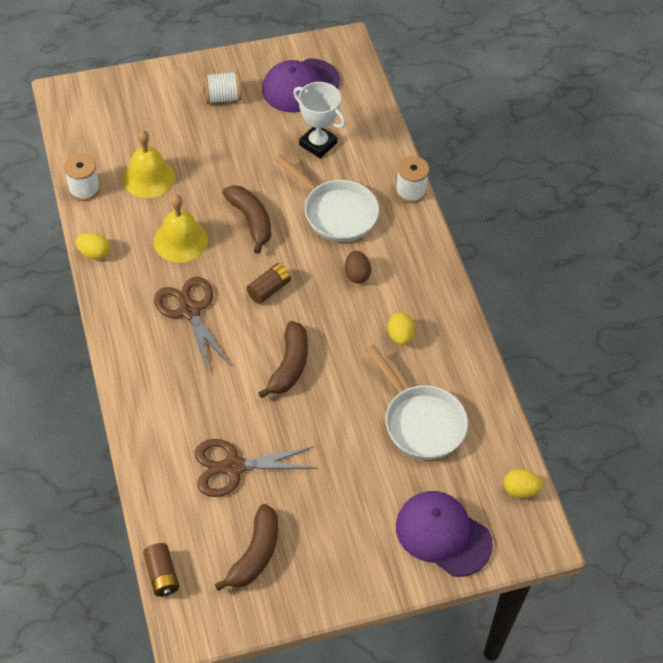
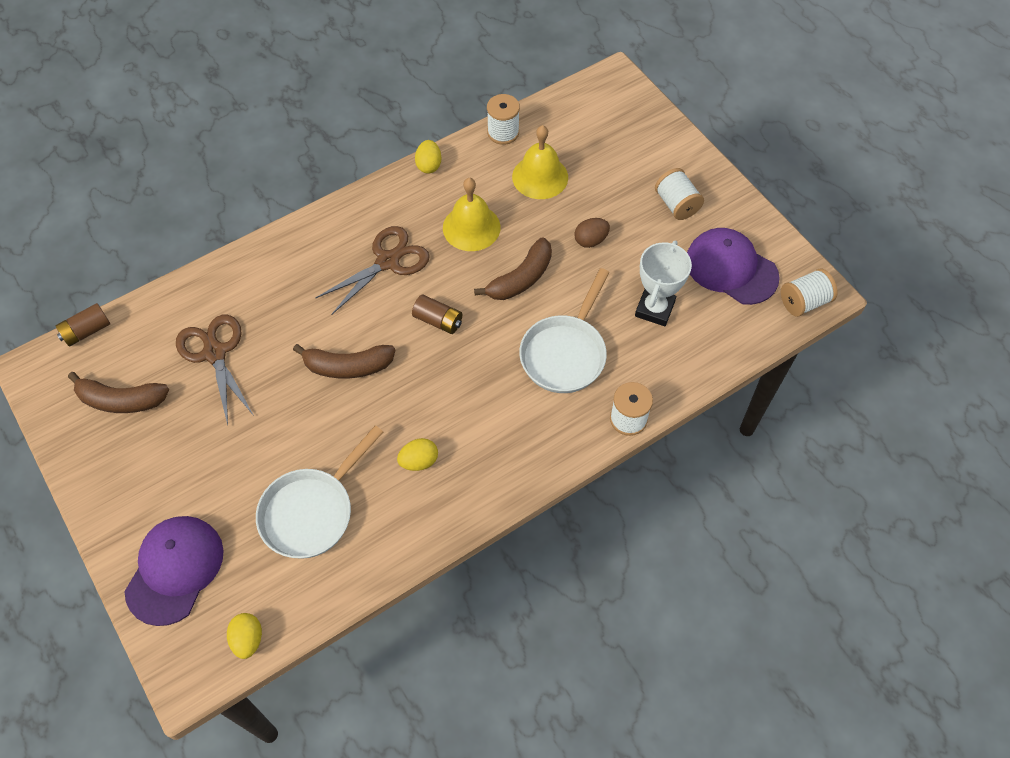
camera: 75 degrees right, 5 degrees up
brown egg [345,251,371,283] -> brown egg moved to [575,218,610,248]
none -> white spool [781,268,838,317]

